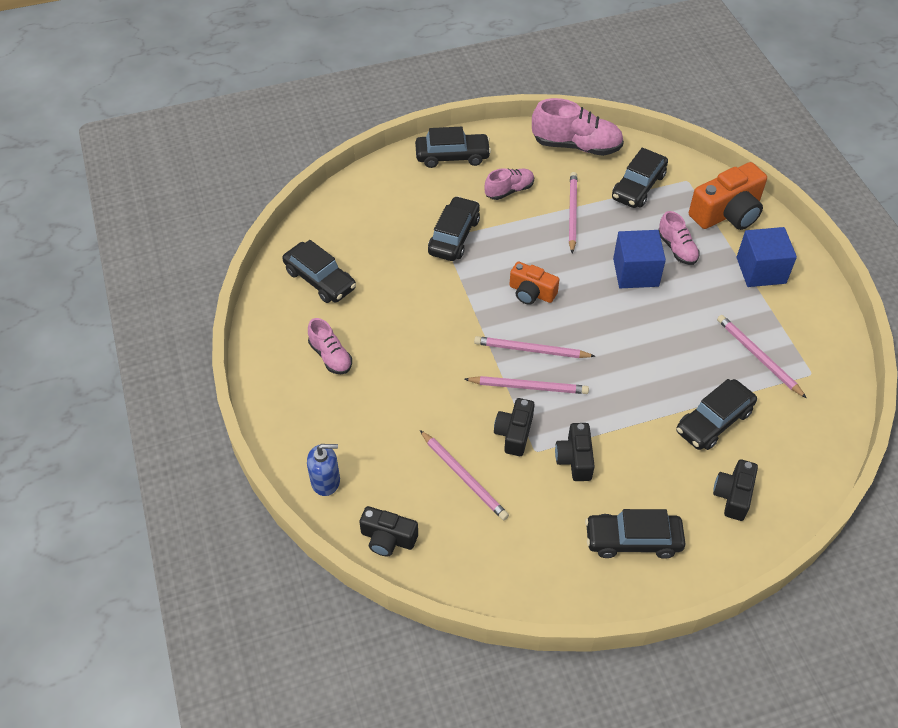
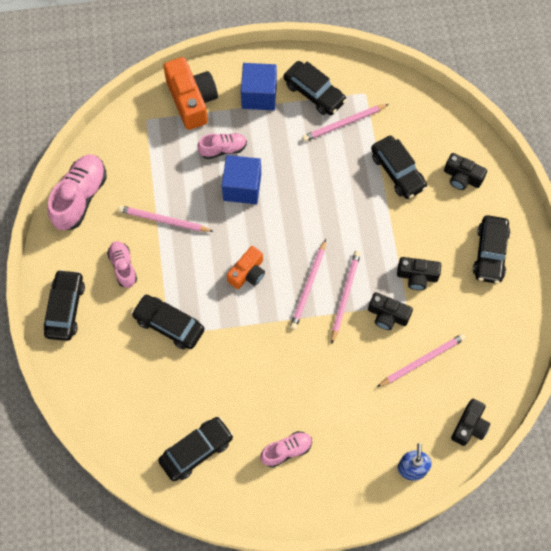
camera: 80 degrees left, 15 degrees up
black car [612,148,668,208] -> black car moved to [284,61,347,115]

